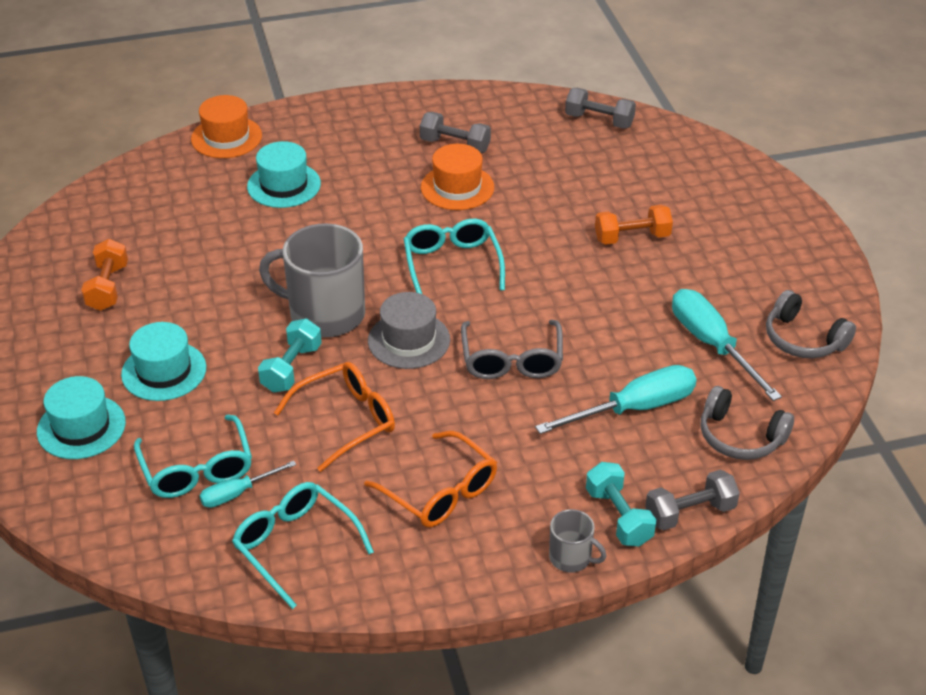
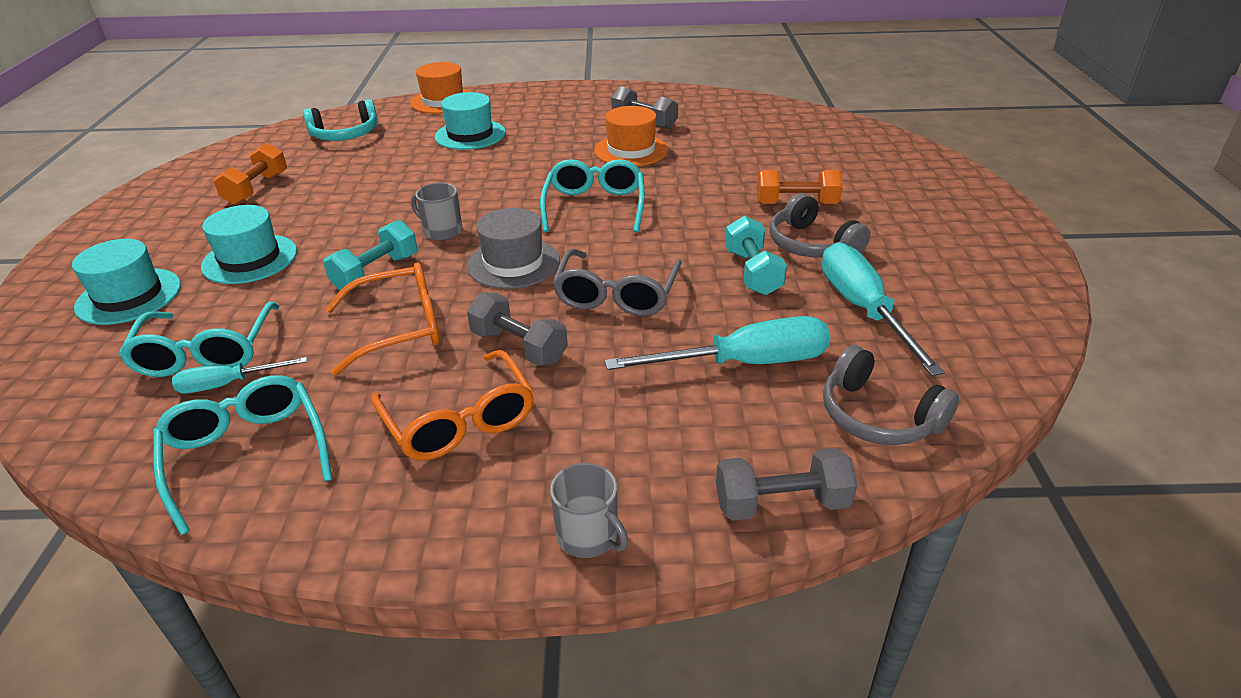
camera: 15 degrees right, 5 degrees down
grey mug [259,223,365,337] -> grey mug [411,183,462,241], size x0.48
grey dumbbell [565,88,636,129] -> grey dumbbell moved to [467,292,568,366]
turquoise dumbbell [586,462,656,547] -> turquoise dumbbell moved to [725,216,787,295]
grey headphones [766,290,856,358] -> grey headphones moved to [769,193,871,257]
none -> turquoise headphones [303,99,378,141]

